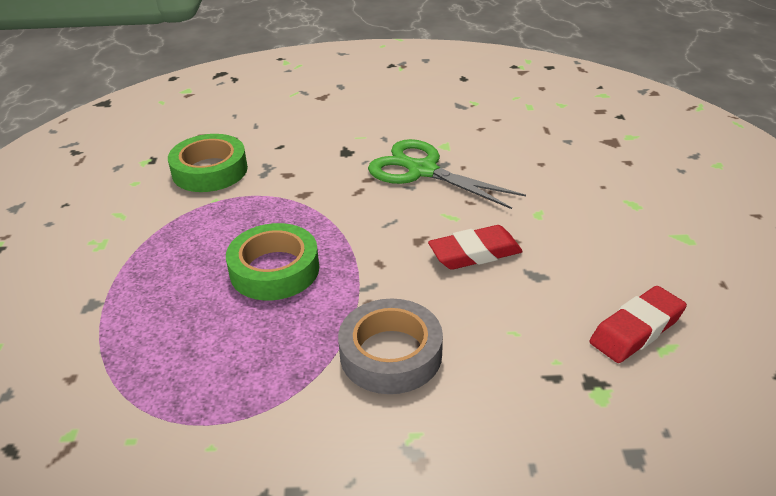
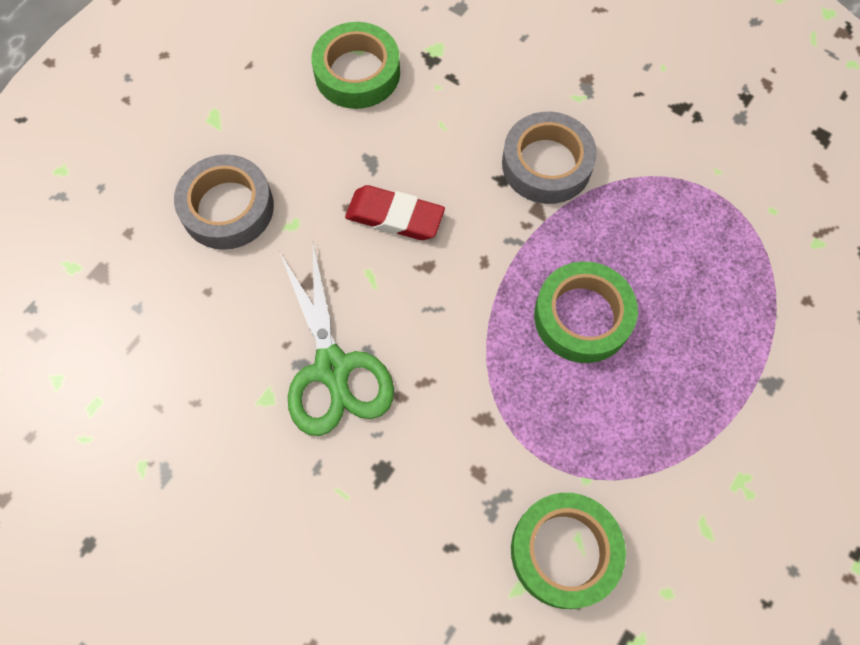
camera: 145 degrees left, 30 degrees up
red eraser [589,286,687,363] -> green tape [311,22,400,109]
none -> grey tape [174,154,274,250]

